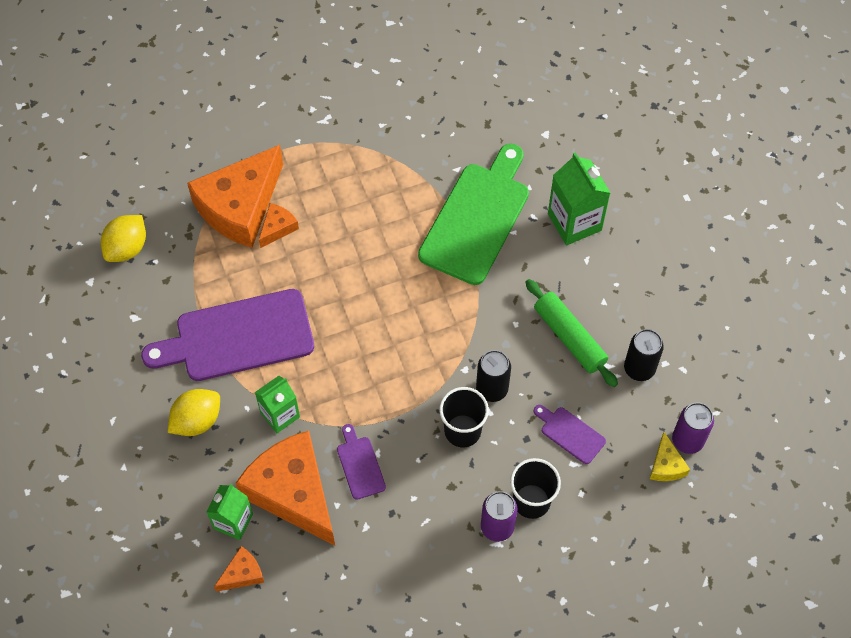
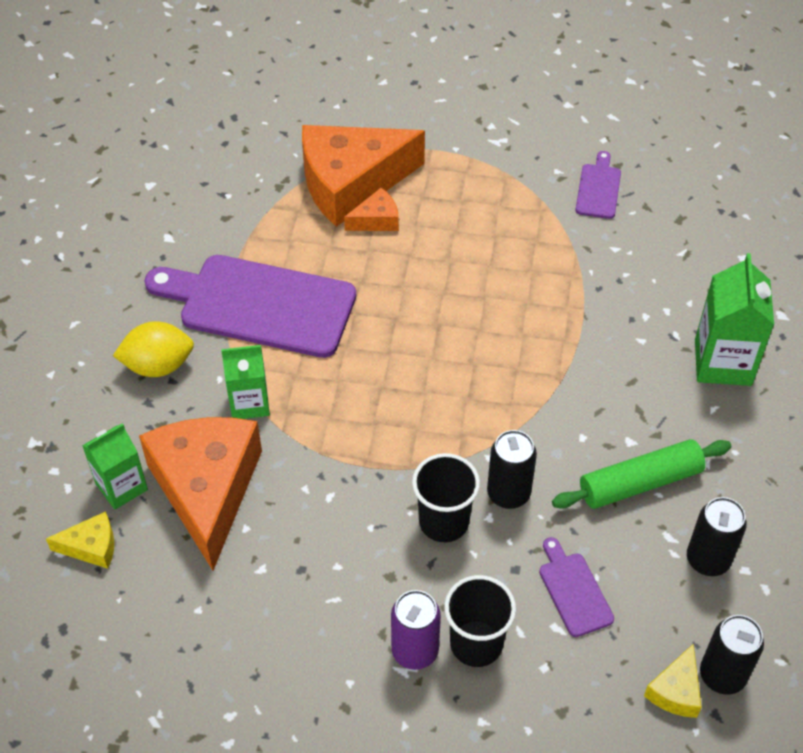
camera: 30 degrees right, 10 degrees down
yellow lemon [101,215,146,262] -> none
orange cheese [214,546,264,592] -> yellow cheese [46,511,114,569]
purple cutting board [337,424,386,500] -> purple cutting board moved to [575,151,621,219]
green cutting board [418,144,529,285] -> none
green rolling pin [525,279,618,387] -> green rolling pin turned 75 degrees clockwise [552,439,731,509]
purple can [672,403,714,454] -> black can [700,615,764,695]

